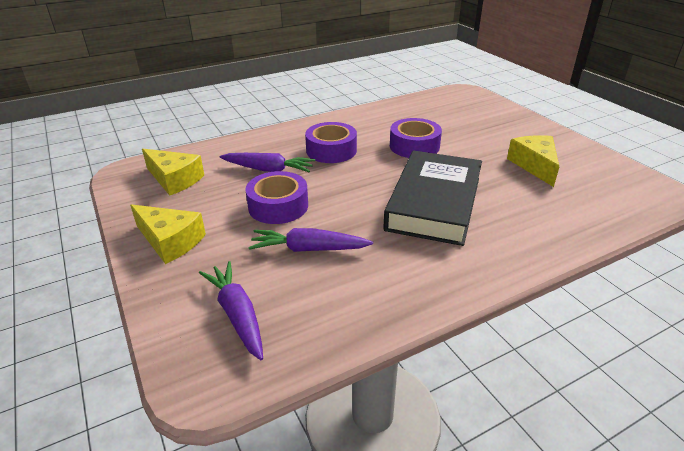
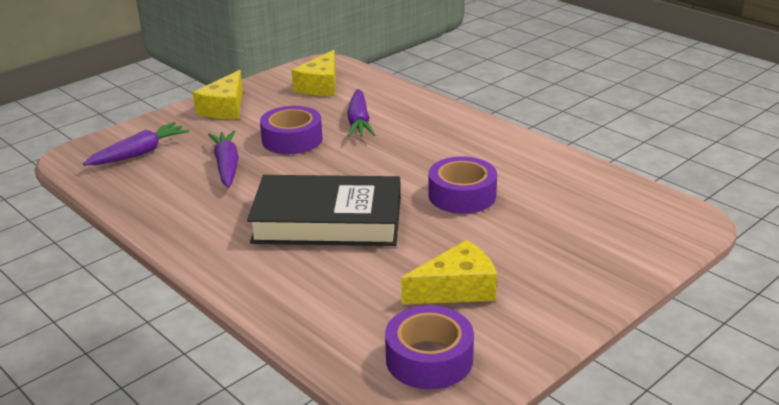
camera: 75 degrees right, 5 degrees down
purple tape [305,122,357,163] -> purple tape moved to [385,305,474,389]

